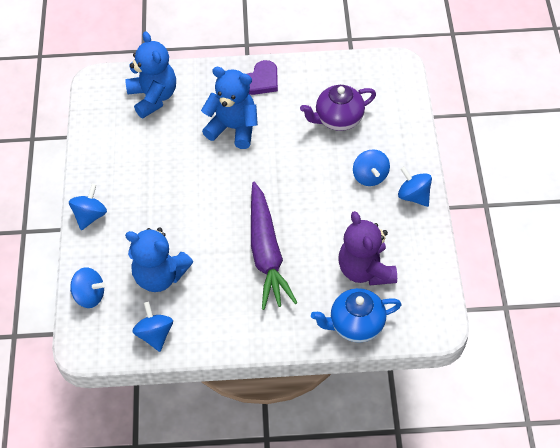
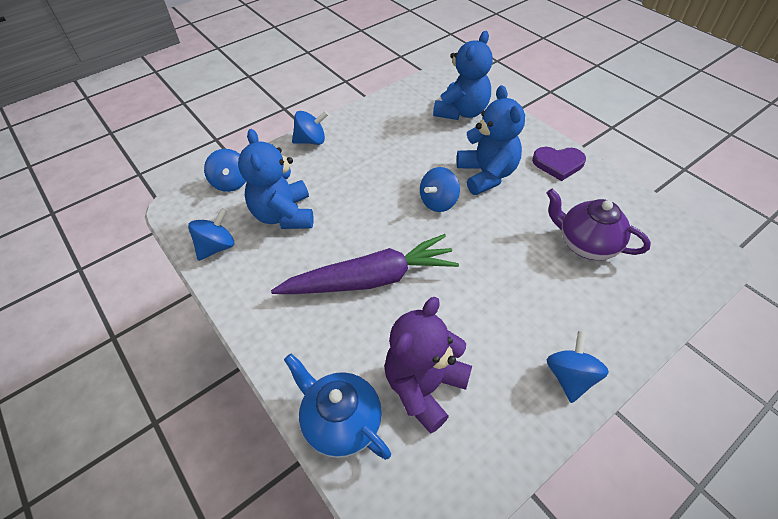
camera: 55 degrees right, 5 degrees down
purple carrot [251,182,298,310] -> purple carrot turned 150 degrees counterclockwise [271,234,459,294]
blue spinning top [353,149,390,186] -> blue spinning top moved to [420,167,460,212]

